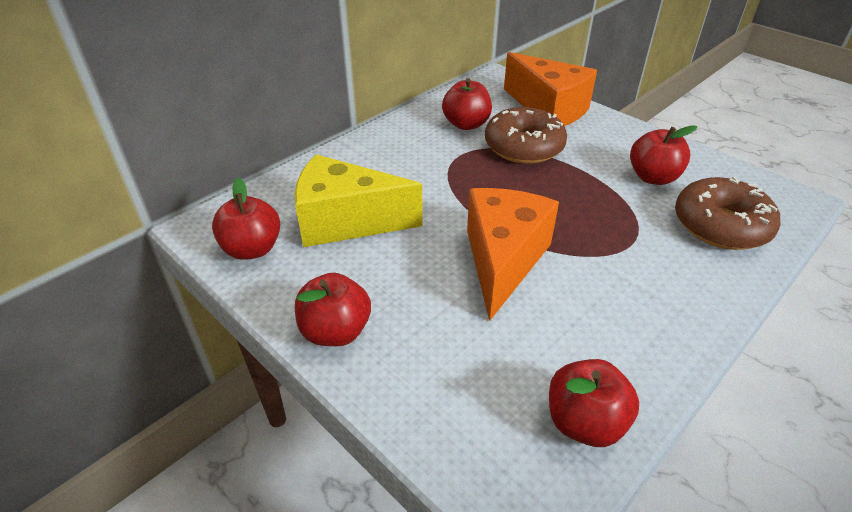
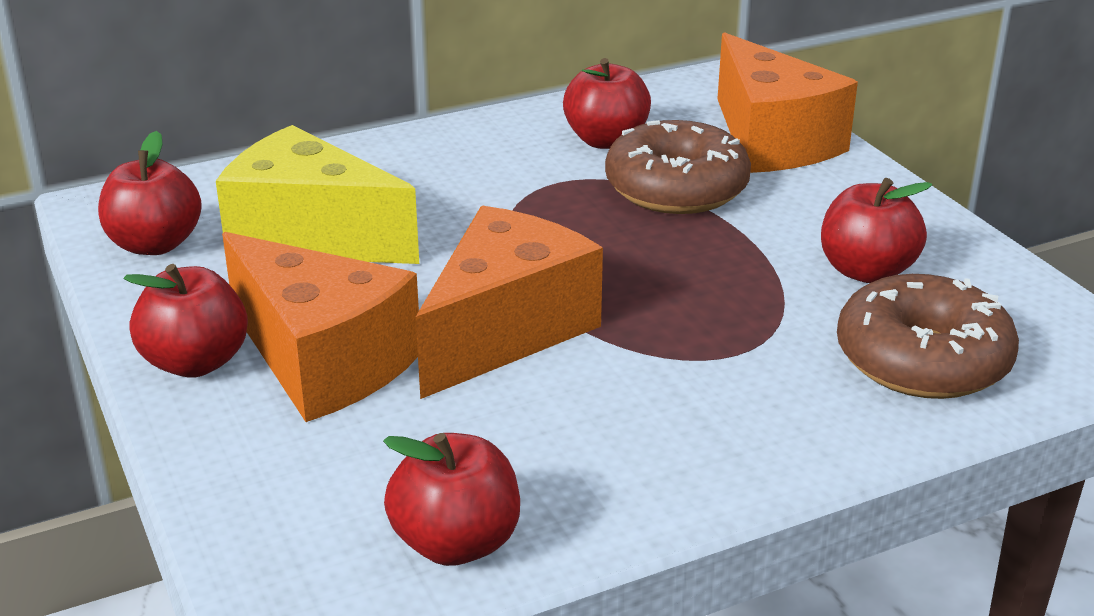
camera: 20 degrees right, 10 degrees down
none -> orange cheese [222,232,419,422]

